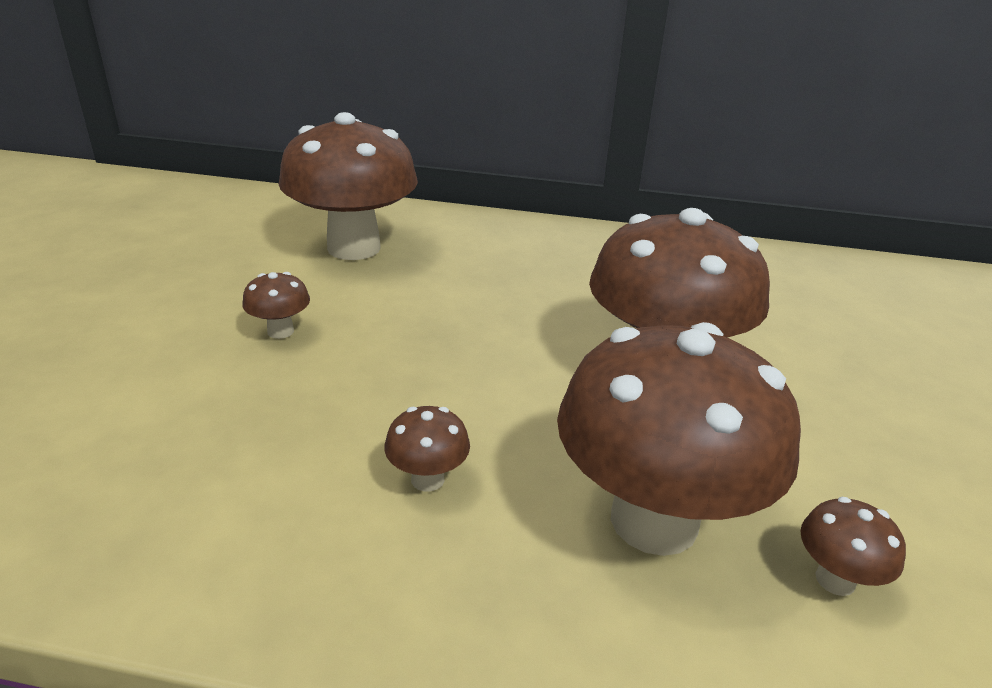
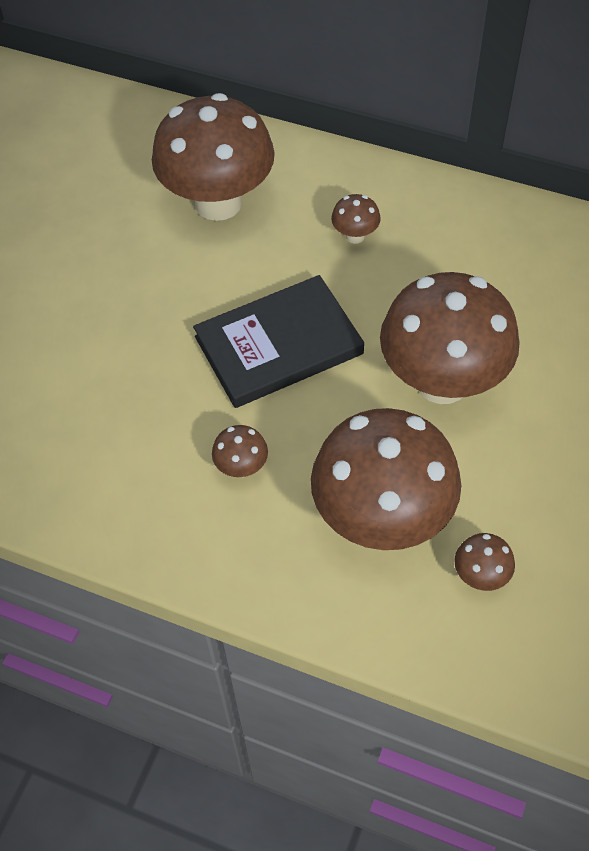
camera: 15 degrees right, 25 degrees up
brown mushroom [242,272,310,339] -> brown mushroom moved to [331,194,381,244]
none -> black book [193,275,364,408]

